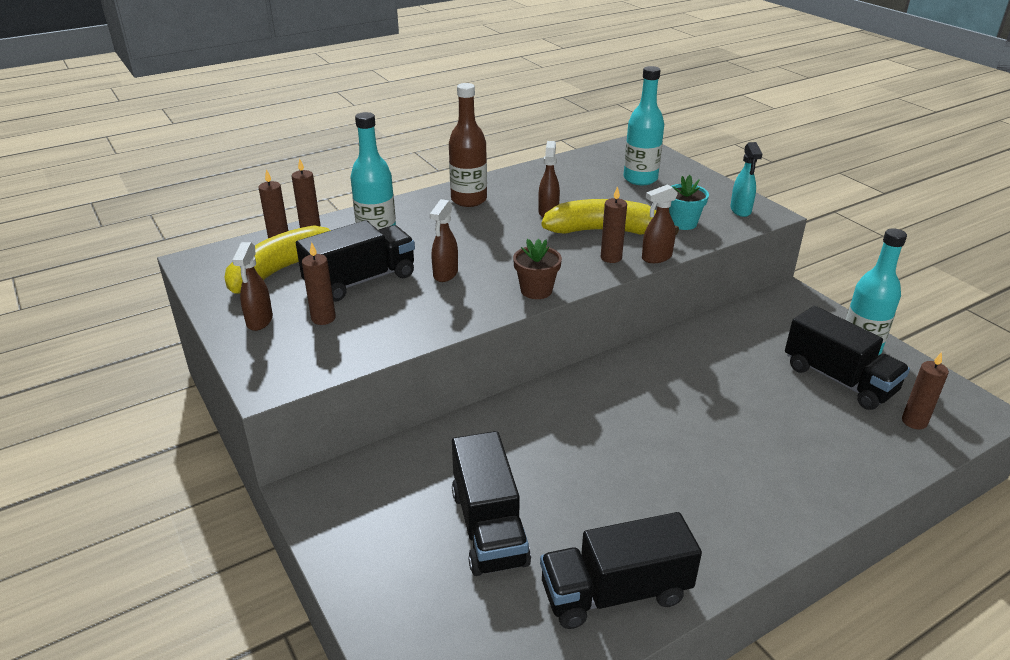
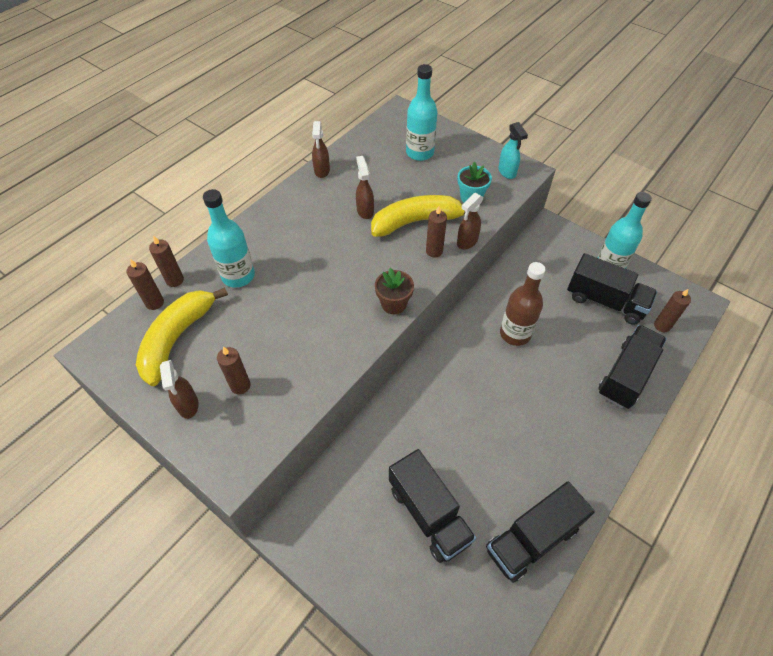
camera: 20 degrees left, 20 degrees up
black truck [296,220,415,302] -> black truck moved to [598,325,667,409]
brown spray bottle [430,199,458,282] -> brown spray bottle moved to [312,121,330,178]
brown bottle [449,83,487,207] -> brown bottle moved to [500,262,546,346]

